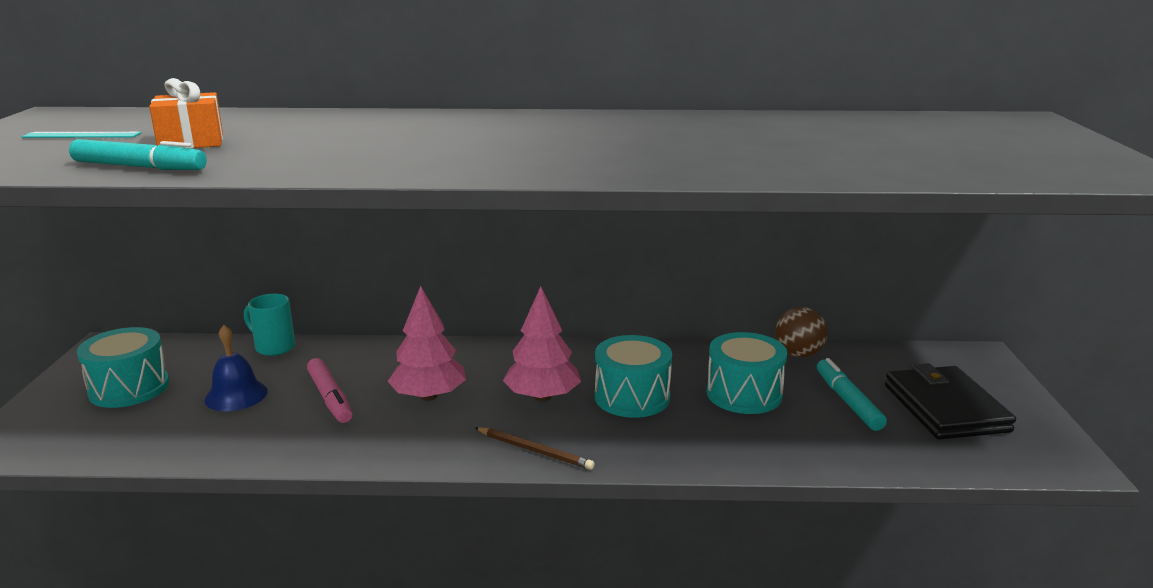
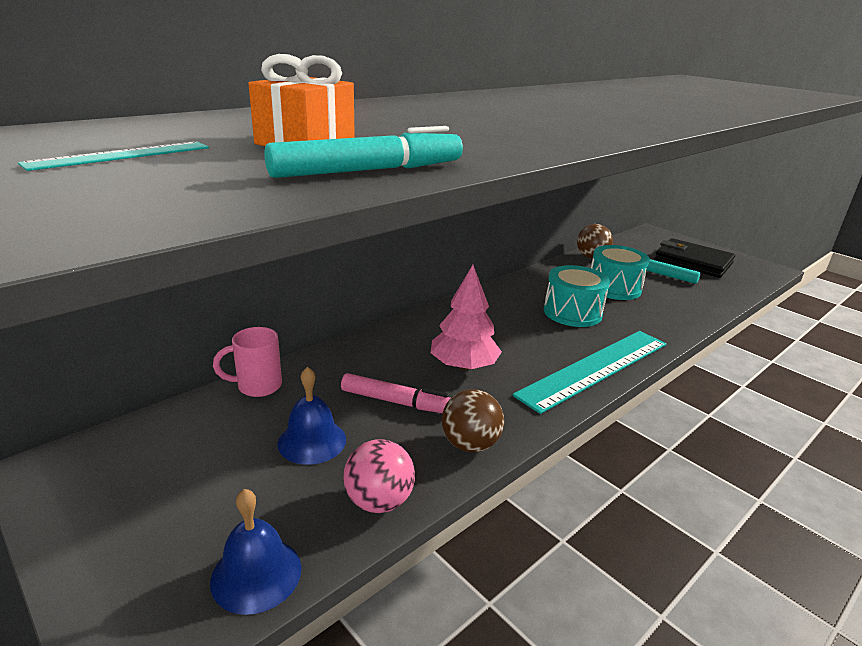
camera: 45 degrees left, 5 degrees up
turquoise drum [77,327,169,408] -> none
turquoise mug [244,294,295,356] -> pink mug [213,327,282,397]
brown pencil [475,427,595,470] -> turquoise ruler [512,331,666,414]
pink tree [503,287,581,401] -> none
none -> blue bell [210,489,301,615]
none -> pink ball [343,439,415,513]
none -> brown ball [442,389,504,452]

